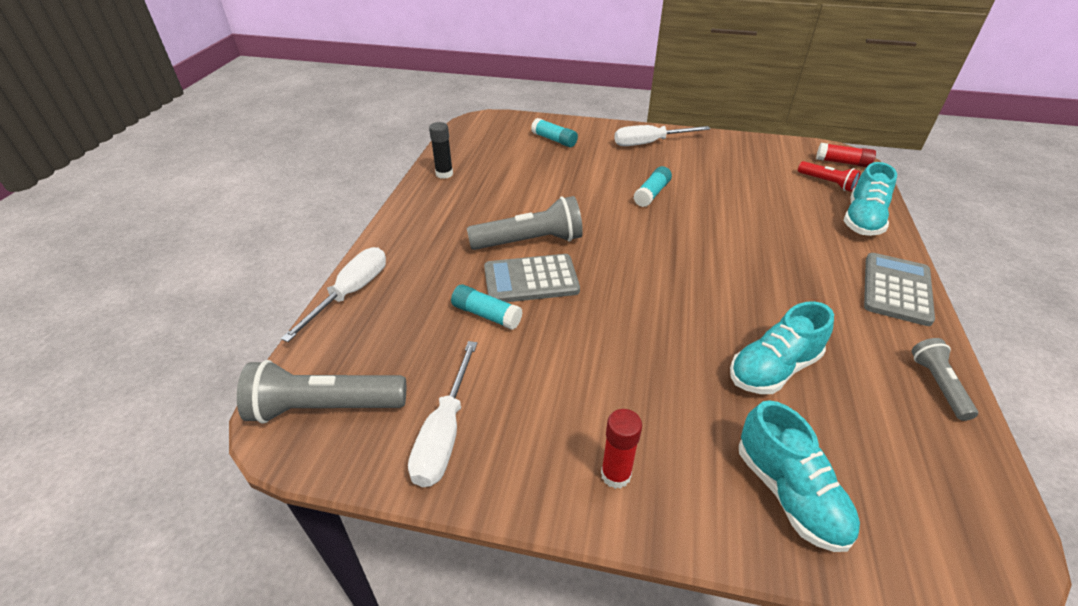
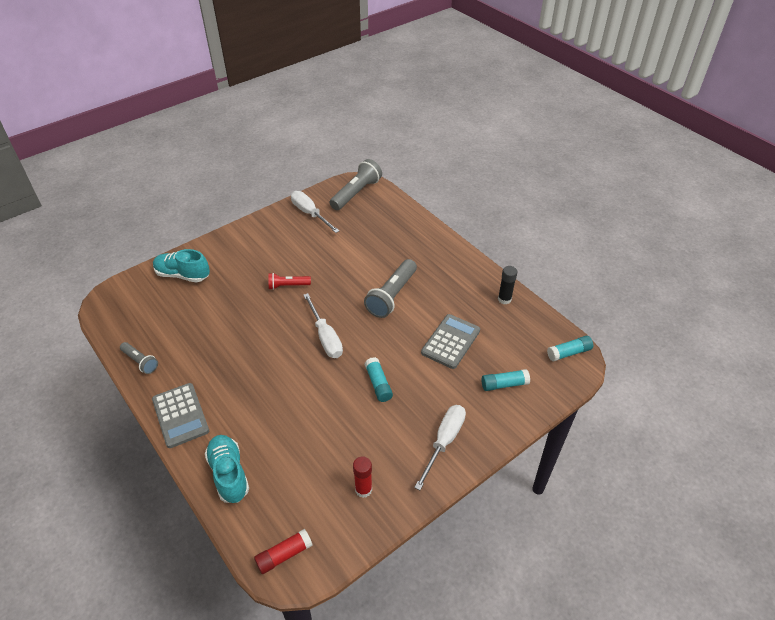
camera: 130 degrees right, 5 degrees up
white screwdriver [281,247,386,342] -> white screwdriver moved to [303,293,343,358]
turquoise glue stick [451,284,523,330] -> turquoise glue stick moved to [547,336,593,362]
grey calculator [484,254,580,302] -> grey calculator moved to [421,314,480,369]
red glue stick [601,409,642,489] -> red glue stick moved to [353,456,372,498]
turquoise shoe [730,302,834,394] -> none
red flashlight [798,161,861,192] -> red flashlight moved to [268,273,311,290]

